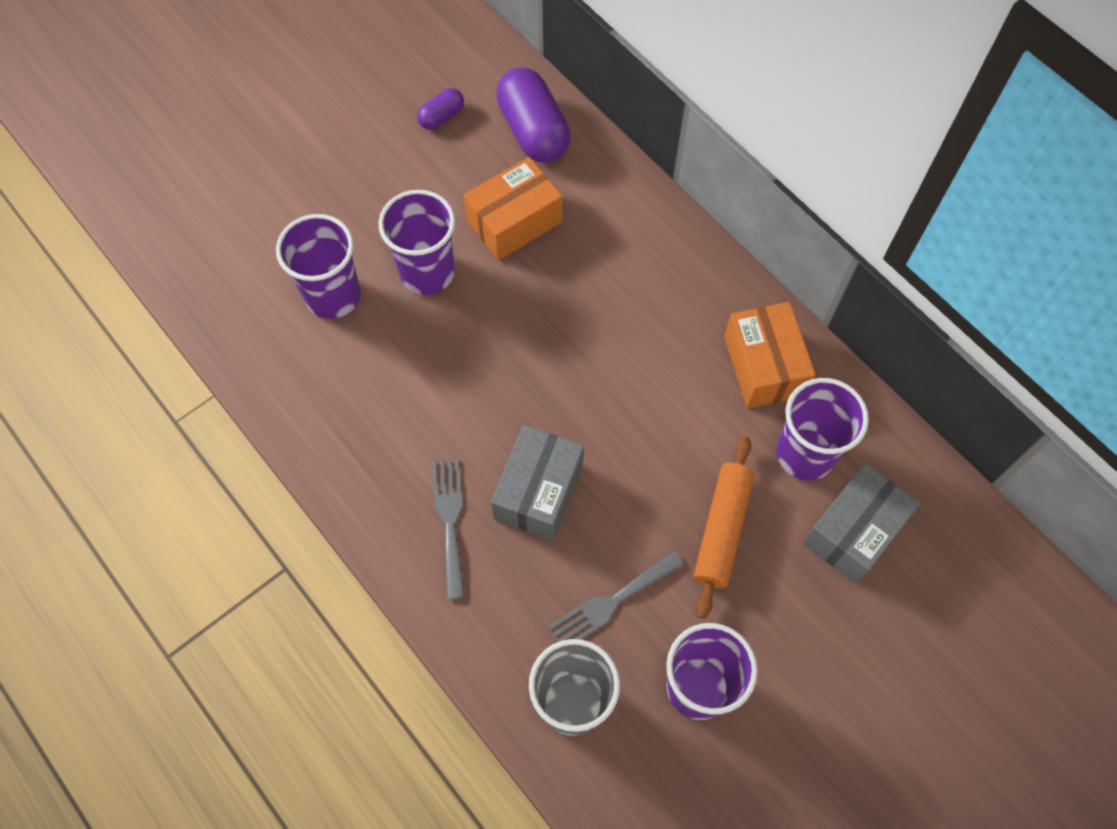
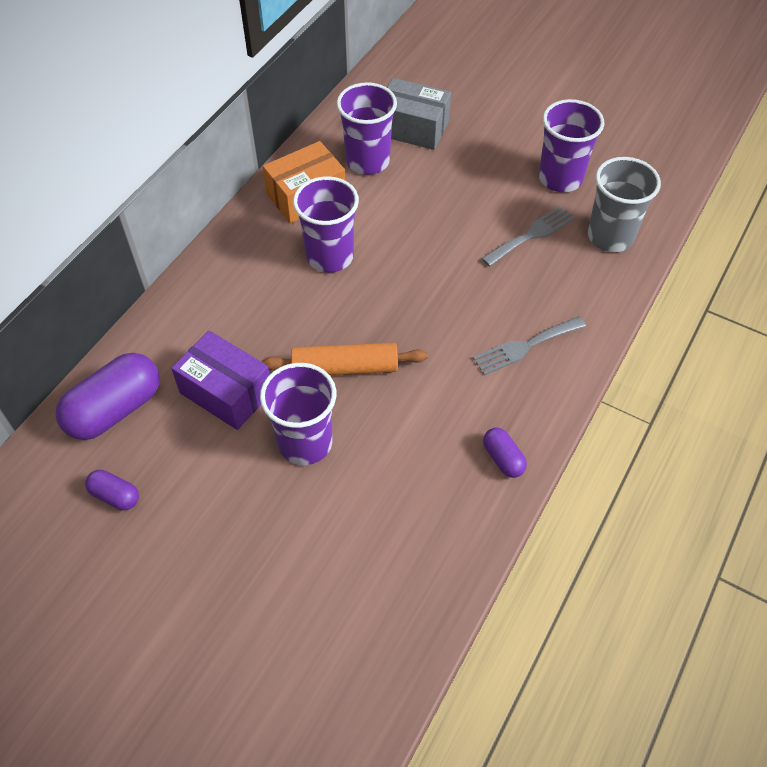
camera: 110 degrees left, 10 degrees down
purple cup [276,214,361,319] -> purple cup moved to [293,176,359,273]
orange box [464,157,562,261] -> purple box [171,330,270,430]
grey box [491,425,584,540] -> none
grey fork [548,552,684,642] -> grey fork turned 75 degrees counterclockwise [481,206,575,267]
orange rolling pin [693,436,755,619] -> orange rolling pin moved to [261,342,428,375]
none -> purple capsule [483,428,527,478]

